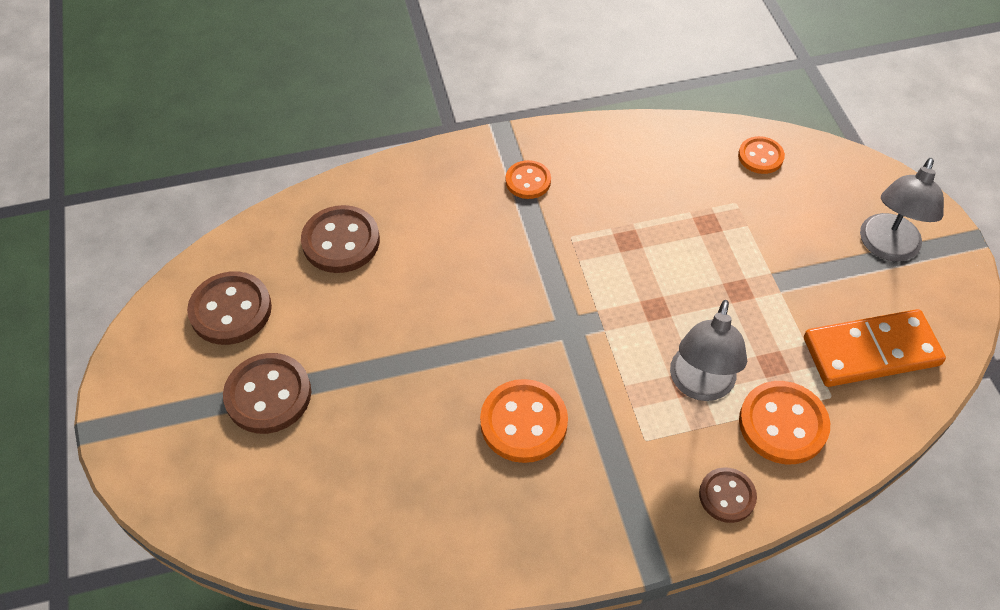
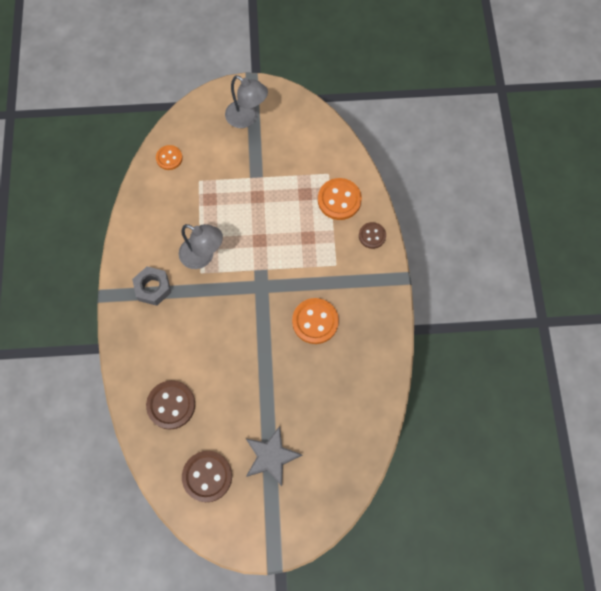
camera: 80 degrees left, 15 degrees up
brown button [223,353,311,434] -> grey star [246,426,302,486]
orange button [506,160,551,199] -> grey nut [132,267,171,306]
grey lamp [670,300,747,401] -> grey lamp moved to [179,224,223,269]
orange domino [804,309,946,387] -> none

